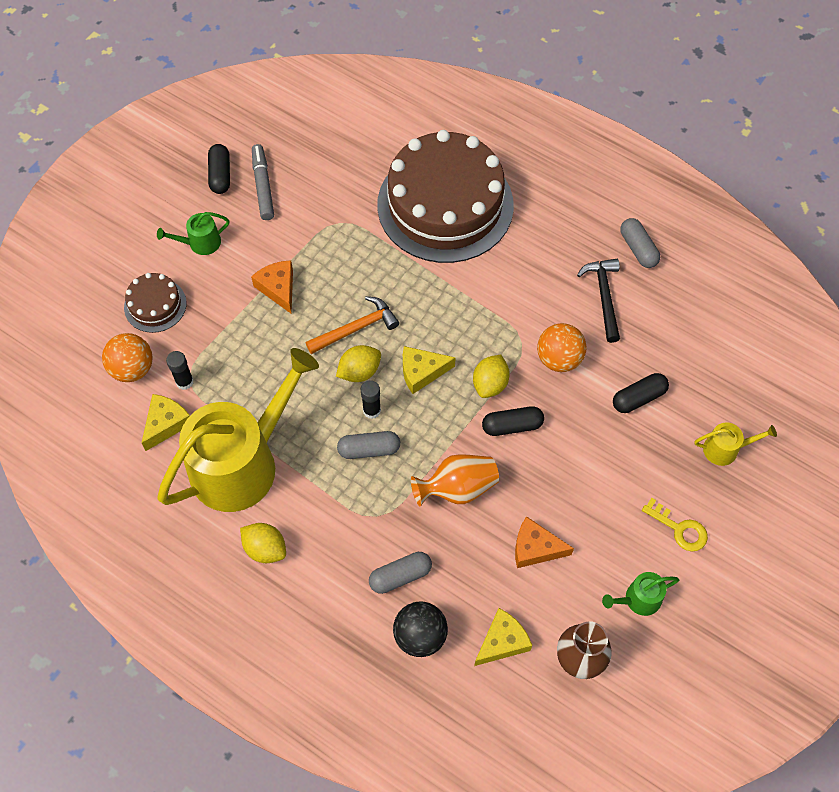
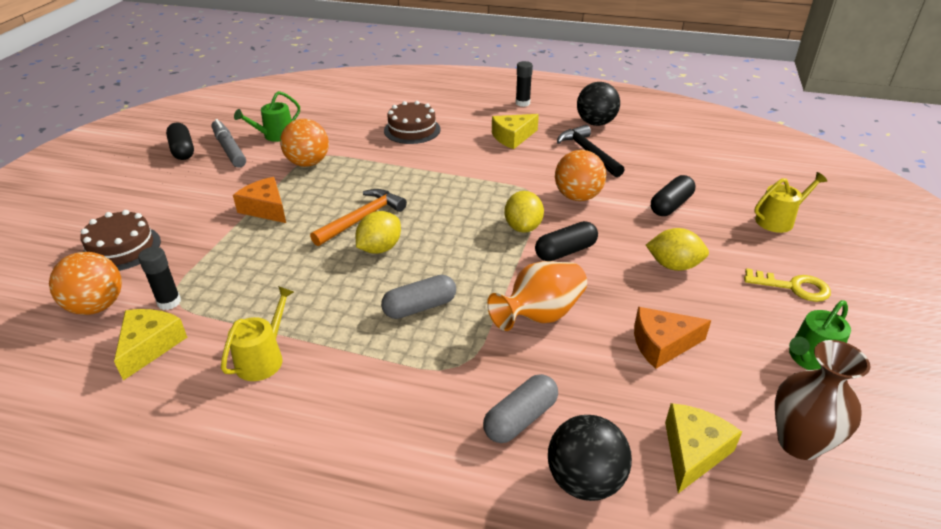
camera: 20 degrees left, 25 degrees down
green watering can [157,212,229,255] -> green watering can moved to [234,91,300,142]
yellow watering can [157,348,319,512] -> yellow watering can [221,286,294,381], size x0.40
yellow lemon [240,523,286,563] -> yellow lemon moved to [646,228,709,271]
black glue stick [361,380,381,419] -> black glue stick moved to [516,61,533,107]
brown cake [377,130,514,263] -> brown cake [384,101,441,144], size x0.44
yellow cheese [403,346,456,394] -> yellow cheese moved to [492,114,539,149]
grey capsule [620,218,660,268] -> black ball [577,82,620,126]
none -> orange ball [280,119,329,167]

